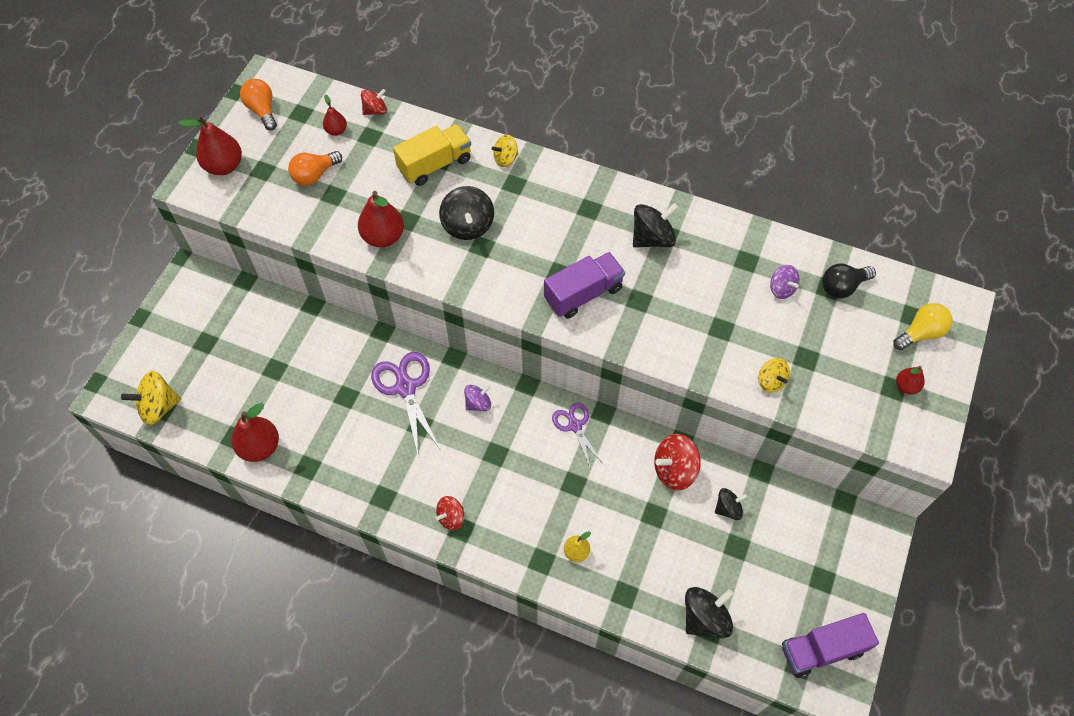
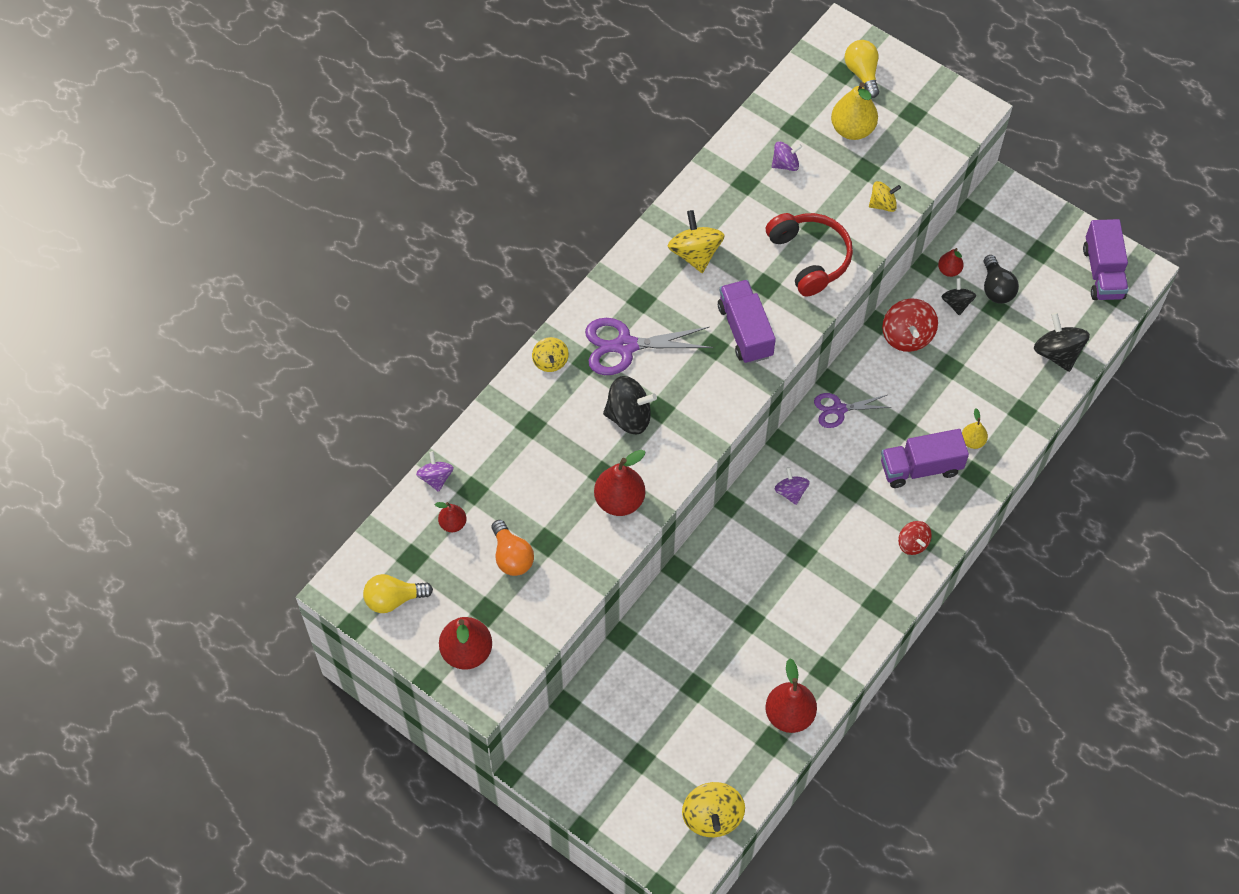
camera: 75 degrees left, 0 degrees up
orange light bulb [240,79,277,130] -> yellow light bulb [363,574,433,613]
red spinning top [361,89,387,115] -> purple spinning top [416,451,454,492]
purple scissors [371,352,440,454] -> purple scissors moved to [585,318,713,375]
yellow truck [393,124,471,186] -> none
black spinning top [633,203,679,248] -> yellow spinning top [668,210,725,273]
black light bulb [822,264,876,299] -> black light bulb moved to [984,255,1019,304]
red pear [896,366,925,395] -> red pear moved to [938,248,964,277]
none -> red headphones [766,213,853,297]
none -> yellow pear [831,82,878,140]
none -> purple truck [881,429,969,488]

